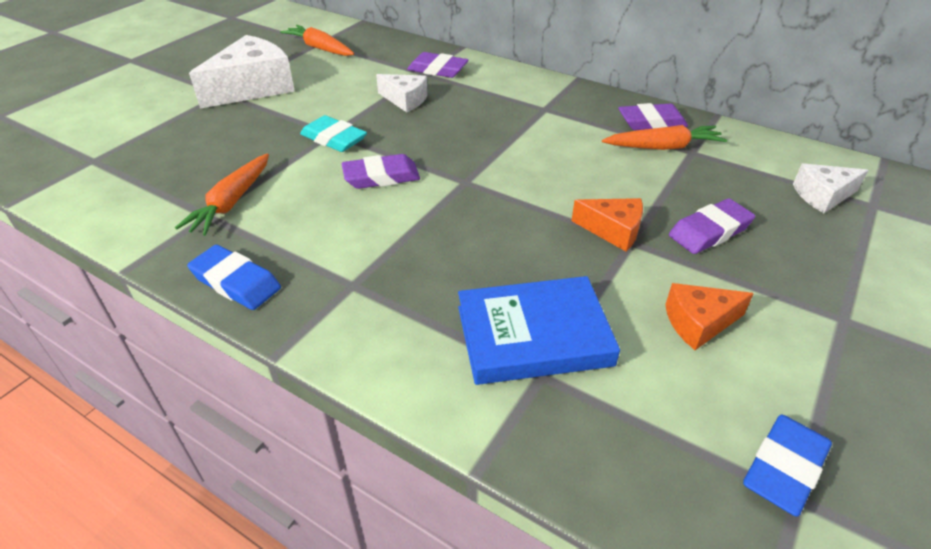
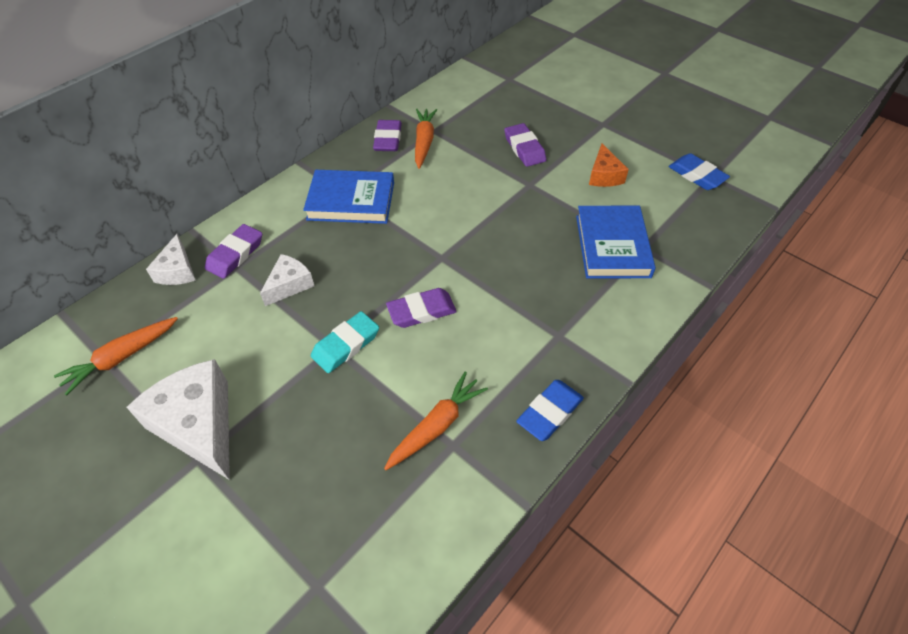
camera: 80 degrees left, 10 degrees up
orange carrot [175,153,269,236] -> orange carrot turned 75 degrees counterclockwise [384,371,488,470]
purple eraser [341,154,420,189] -> purple eraser turned 75 degrees clockwise [386,288,457,328]
orange cheese [572,198,643,251] -> none
white cheese [793,163,868,213] -> white cheese moved to [146,234,196,285]
none -> blue book [303,170,394,224]

